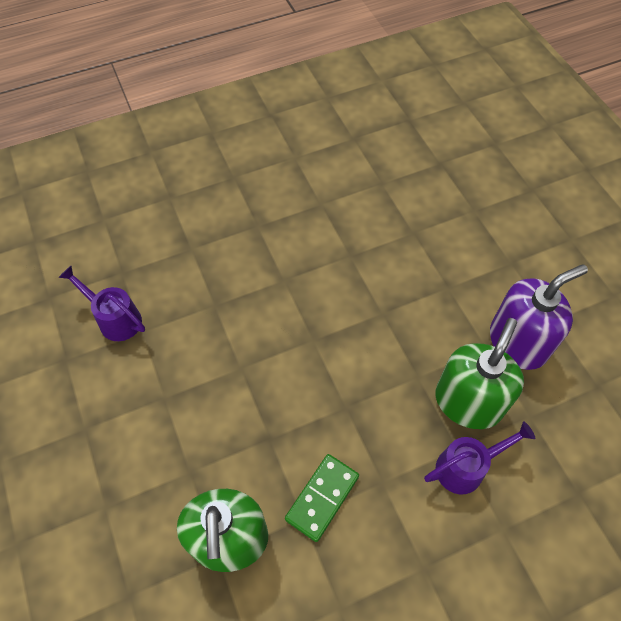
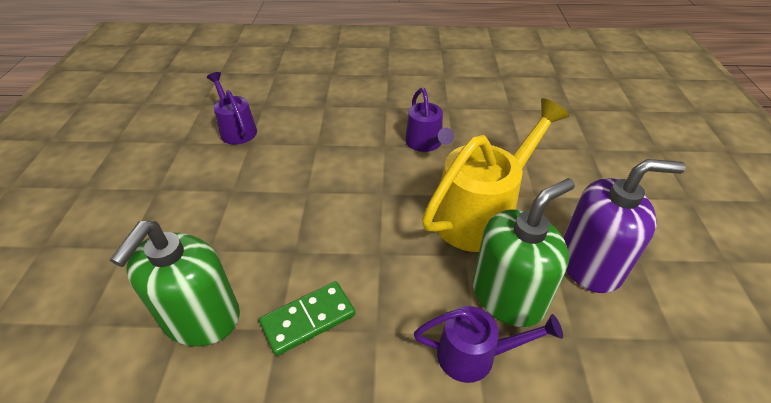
camera: 25 degrees right, 15 degrees down
none -> purple watering can [405,88,454,152]
none -> yellow watering can [422,98,569,252]

